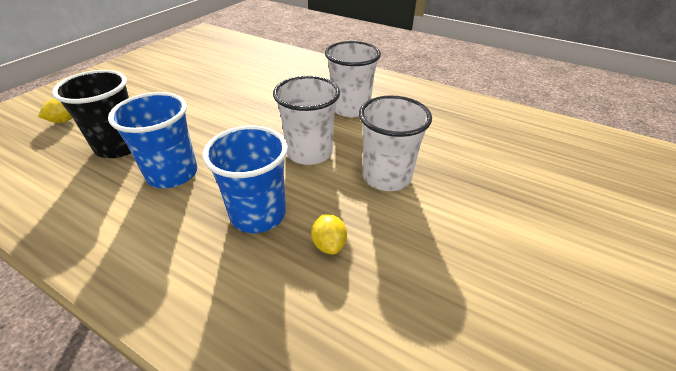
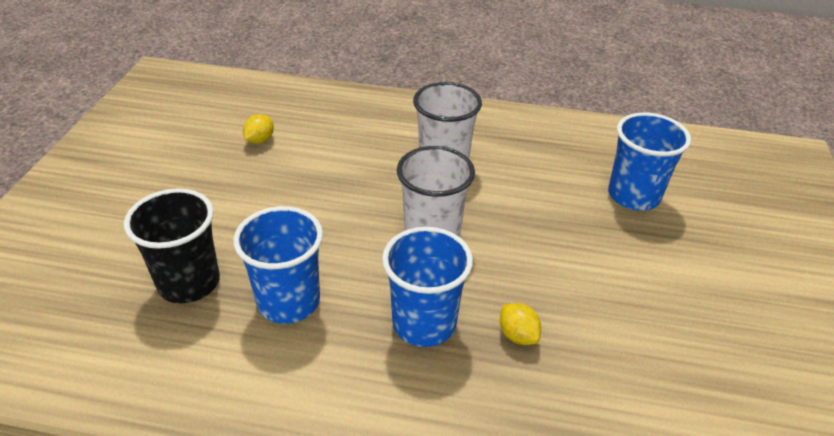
camera: 20 degrees left, 0 degrees up
yellow lemon [38,98,72,123] -> yellow lemon moved to [243,114,274,144]
white cup [359,95,432,191] -> none
none -> blue cup [608,112,691,211]

